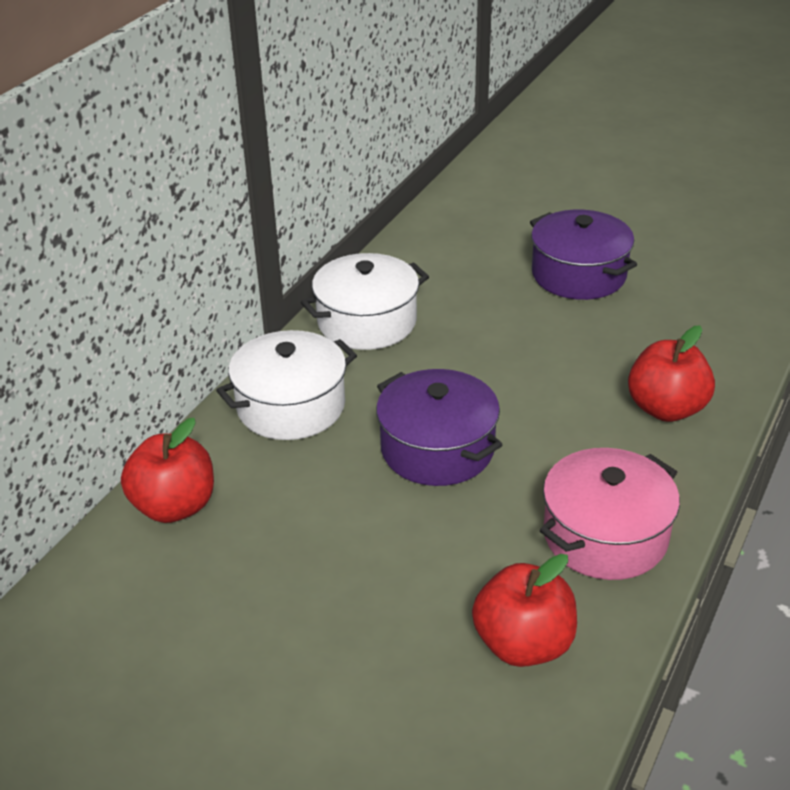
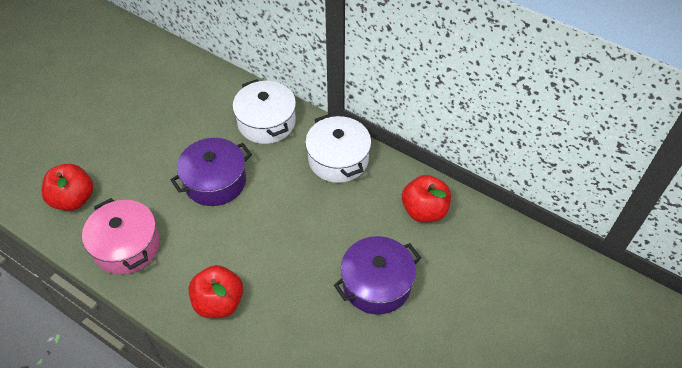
camera: 95 degrees right, 15 degrees up
red apple [121,418,214,523] -> red apple moved to [402,175,451,222]

